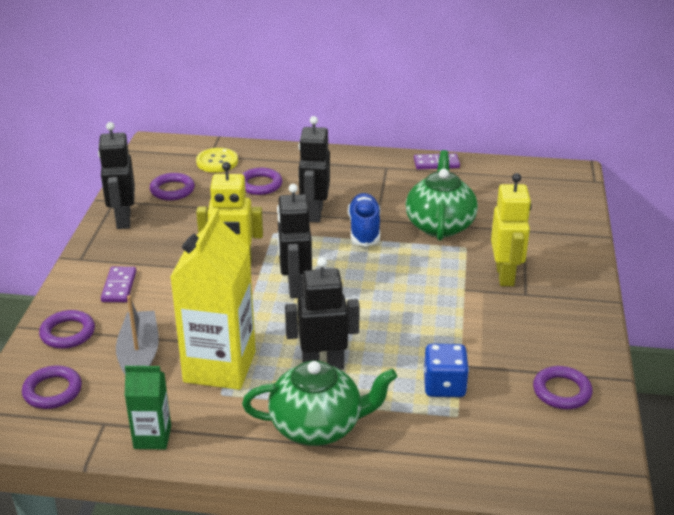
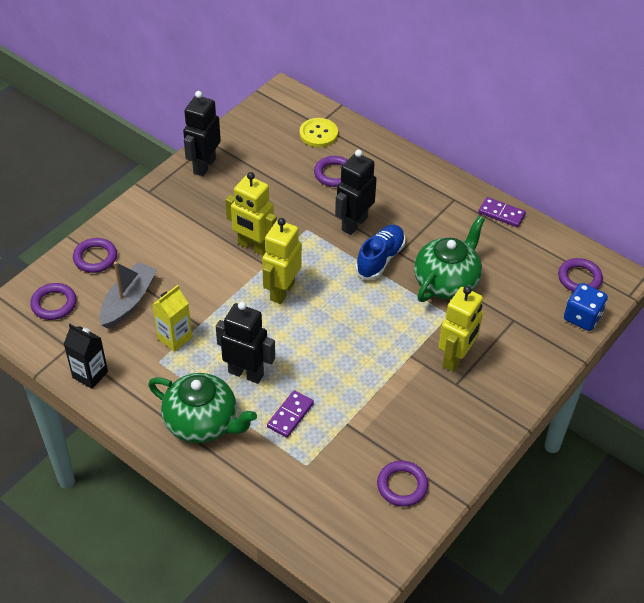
camera: 30 degrees right, 15 degrees up
purple domino [101,267,136,302] -> purple domino moved to [267,390,314,438]
green carton [125,366,171,449] -> black carton [64,324,108,389]
purple ring [150,173,195,201] -> purple ring moved to [558,258,603,292]
yellow carton [170,208,256,390] -> yellow carton [152,285,192,352], size x0.51
black robot [277,184,312,298] -> yellow robot [262,218,302,304]
blue dice [423,344,469,397] -> blue dice moved to [564,283,608,331]

